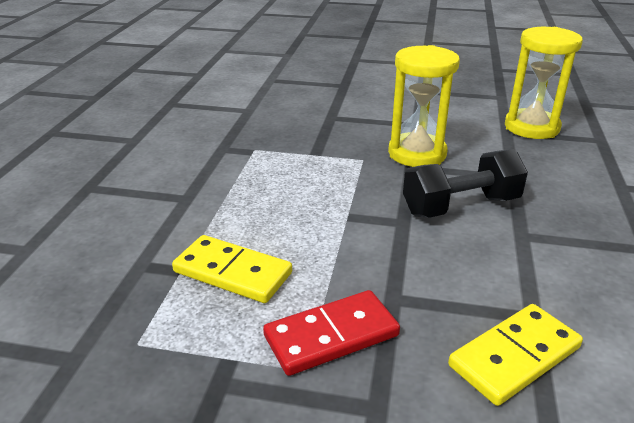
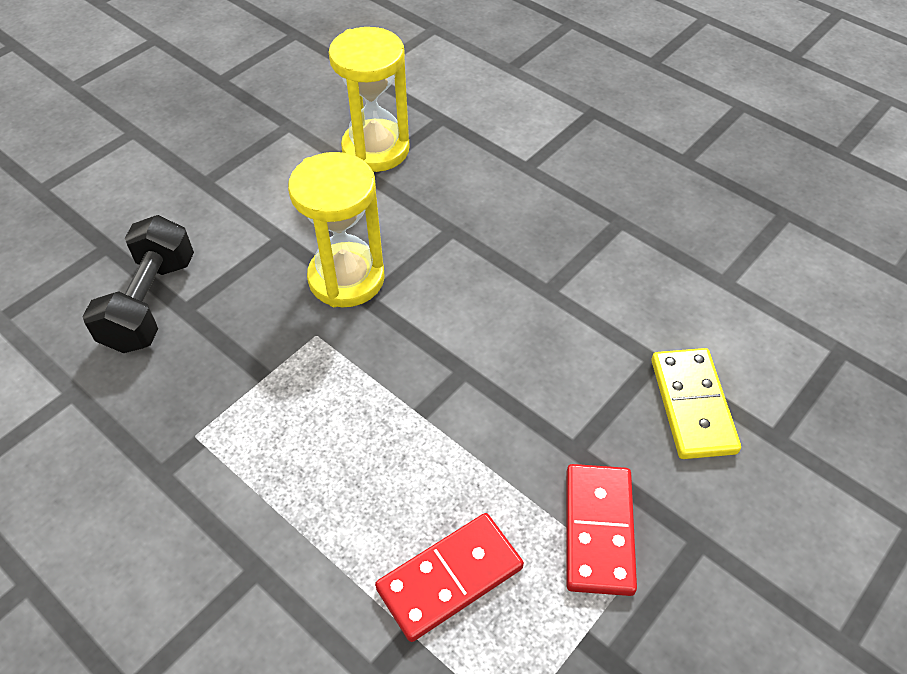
camera: 60 degrees left, 20 degrees up
yellow domino [172,235,292,303] -> red domino [375,513,524,642]
black dumbbell [403,149,528,218] -> black dumbbell moved to [82,215,194,353]

